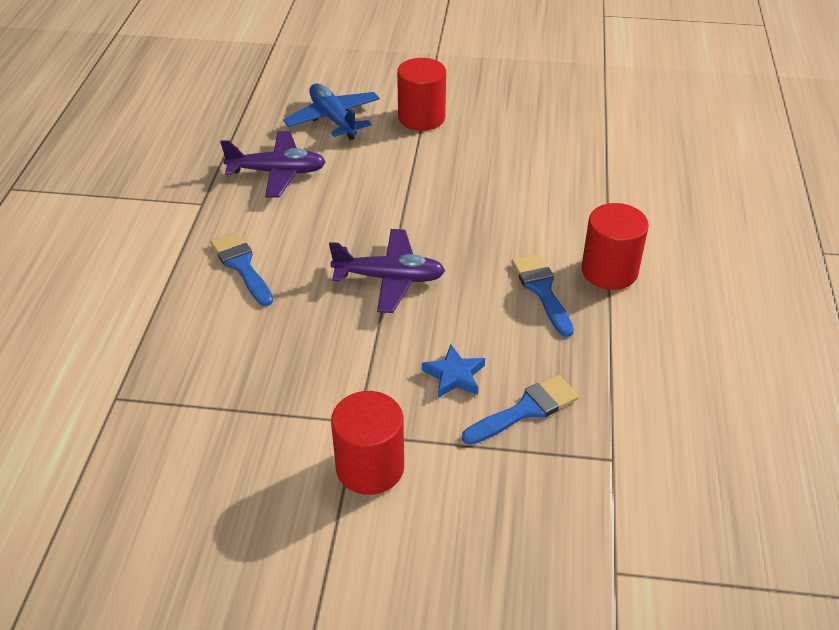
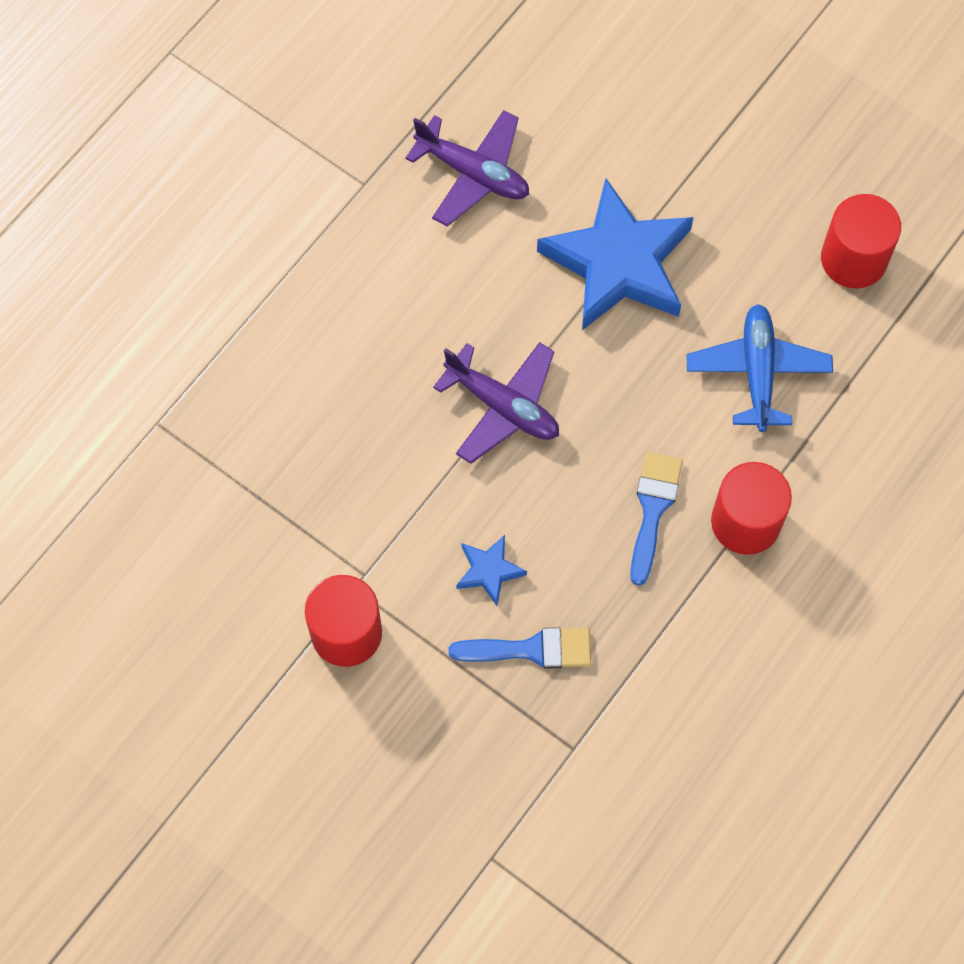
camera: 30 degrees right, 25 degrees up
blue brush [211,232,273,306] -> none
blue plane [283,83,380,140] -> blue plane moved to [687,304,833,432]
red cylinder [397,58,446,131] -> red cylinder moved to [821,194,901,288]
none -> blue star [537,178,694,330]

